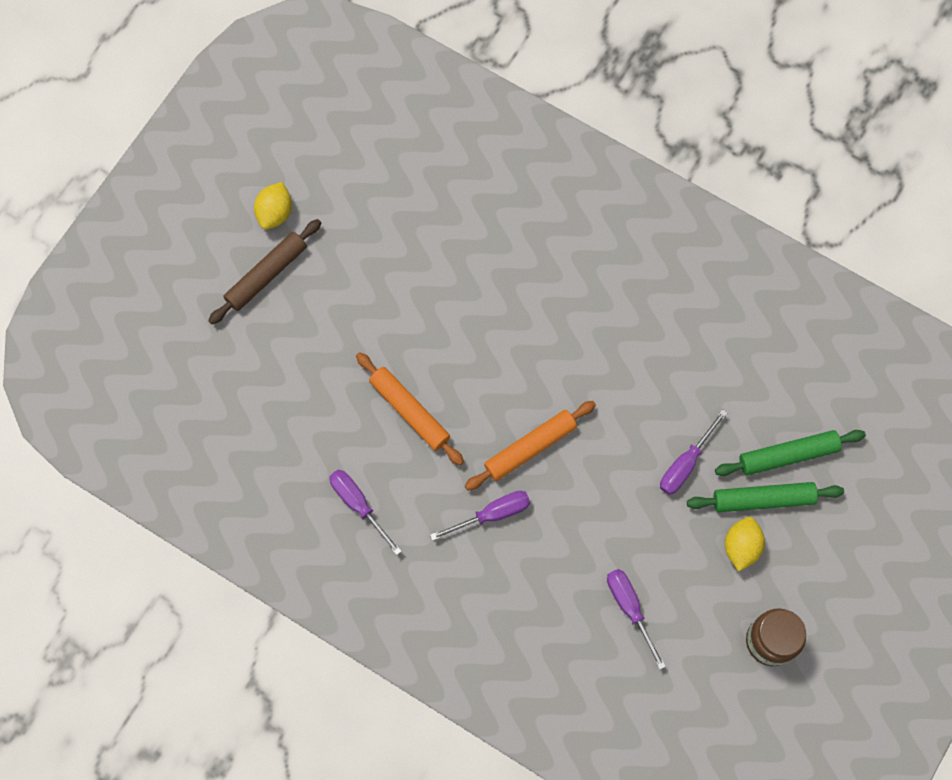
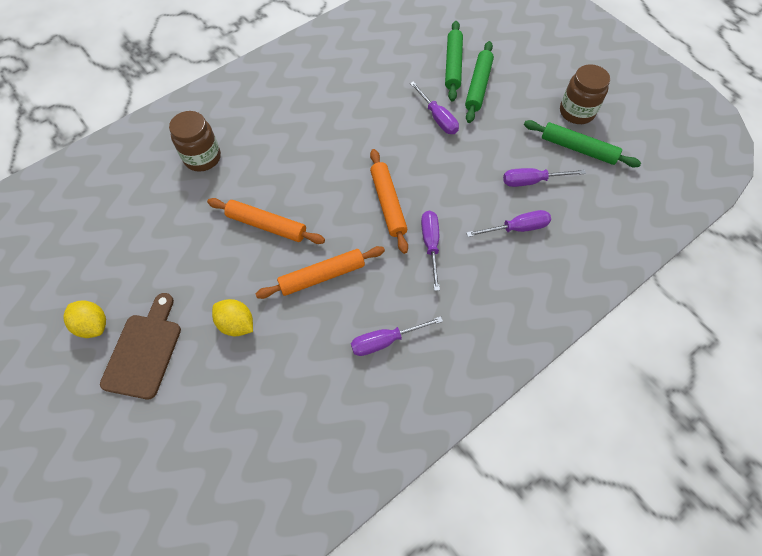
camera: 70 degrees left, 10 degrees down
brown rolling pin [208,219,321,324] -> brown cutting board [100,293,181,399]
yellow lemon [725,517,765,571] -> yellow lemon moved to [212,299,253,336]
none -> brown jar [169,111,221,172]
none -> orange rolling pin [207,198,325,244]
none -> purple screwdriver [466,210,551,237]
none -> green rolling pin [524,120,641,167]

